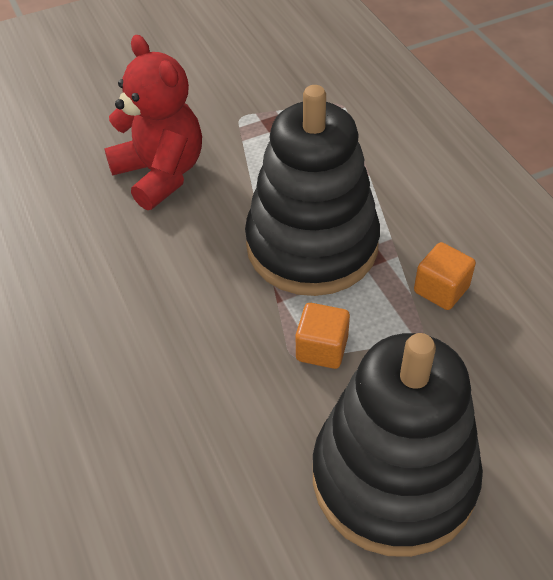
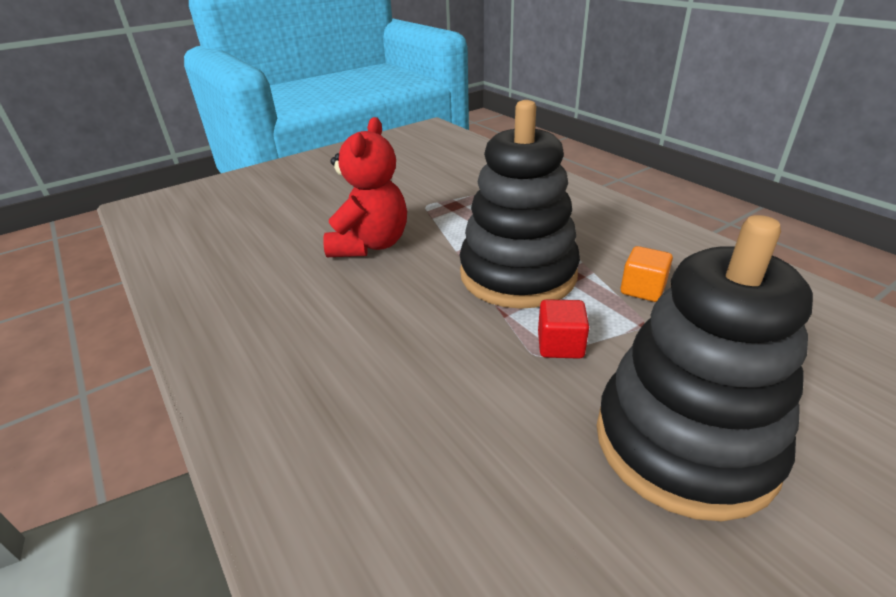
camera: 10 degrees left, 15 degrees down
red teddy bear [104,35,202,210] -> red teddy bear turned 60 degrees clockwise [323,117,407,257]
orange cube [296,303,350,369] -> red cube [538,299,589,359]

